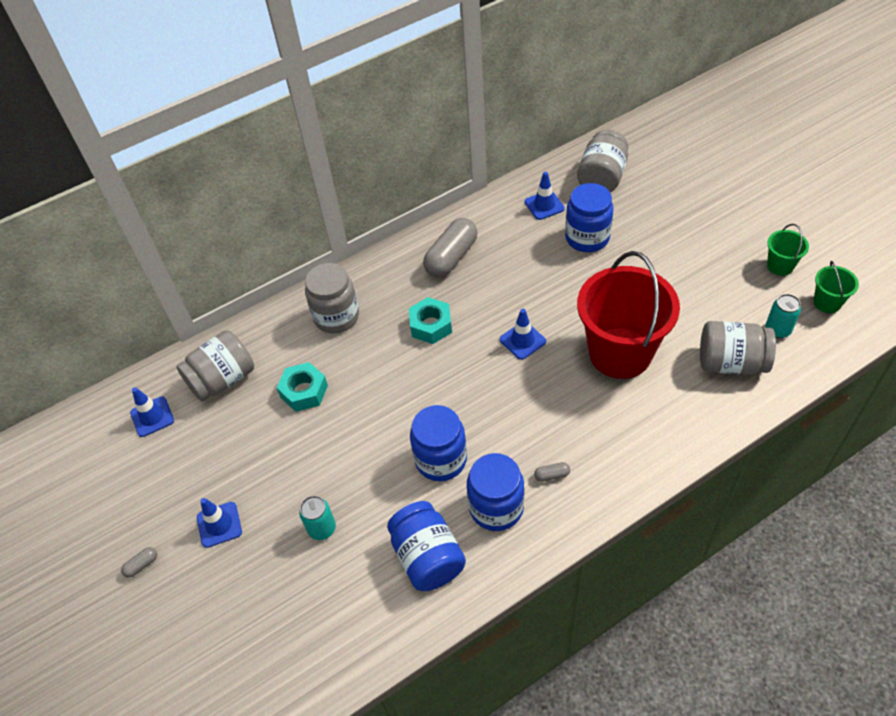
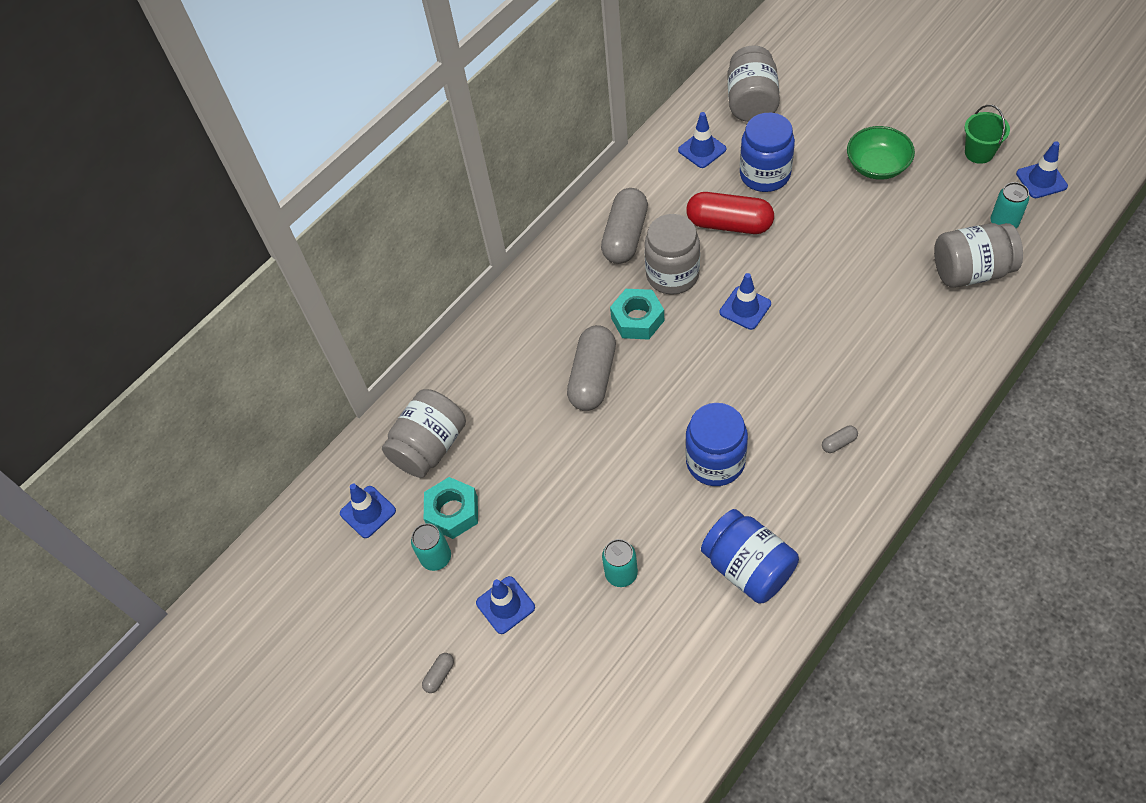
camera: 15 degrees left, 5 degrees up
turquoise nut [277,362,328,412] -> turquoise nut moved to [424,477,478,539]
grey jar [305,263,359,334] -> grey jar moved to [644,214,700,295]
blue jar [467,453,524,531] -> none
red bucket [577,251,680,379] -> none
green bucket [814,261,859,313] -> blue traffic cone [1016,141,1068,198]
none -> turquoise can [411,523,451,571]
none -> grey capsule [567,325,616,411]
none -> red capsule [686,192,774,234]
none -> green bowl [847,126,915,180]

